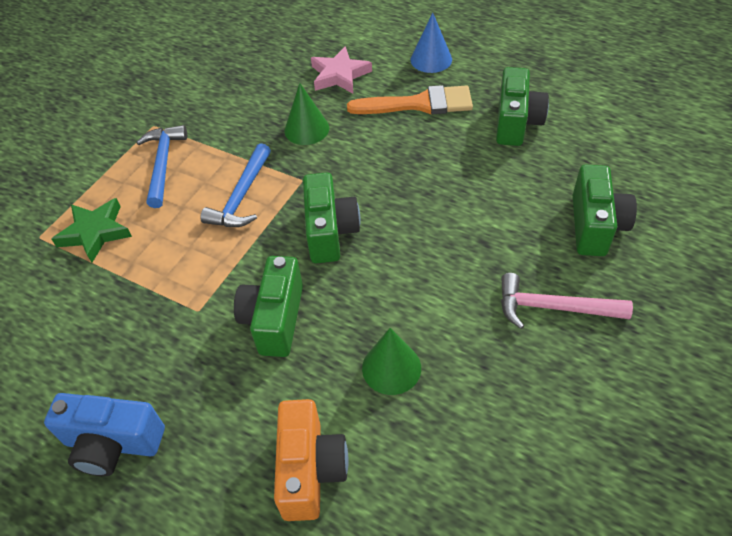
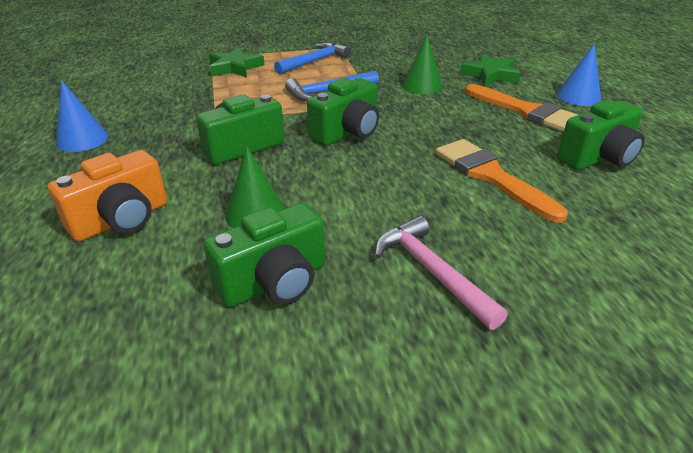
camera: 45 degrees right, 15 degrees down
blue camera [44,393,165,476] -> blue cone [56,80,108,152]
pink star [311,46,372,94] -> green star [460,54,521,86]
green camera [573,165,637,256] -> green camera moved to [203,203,325,307]
none -> orange brush [436,139,568,223]

